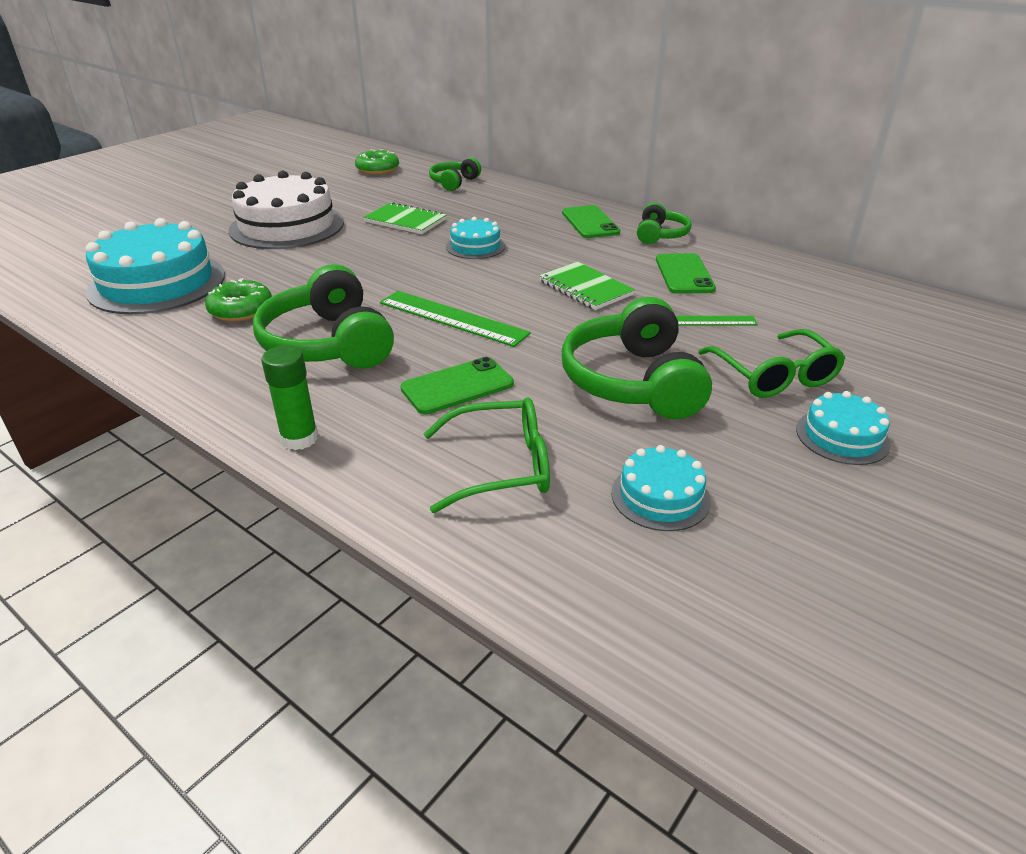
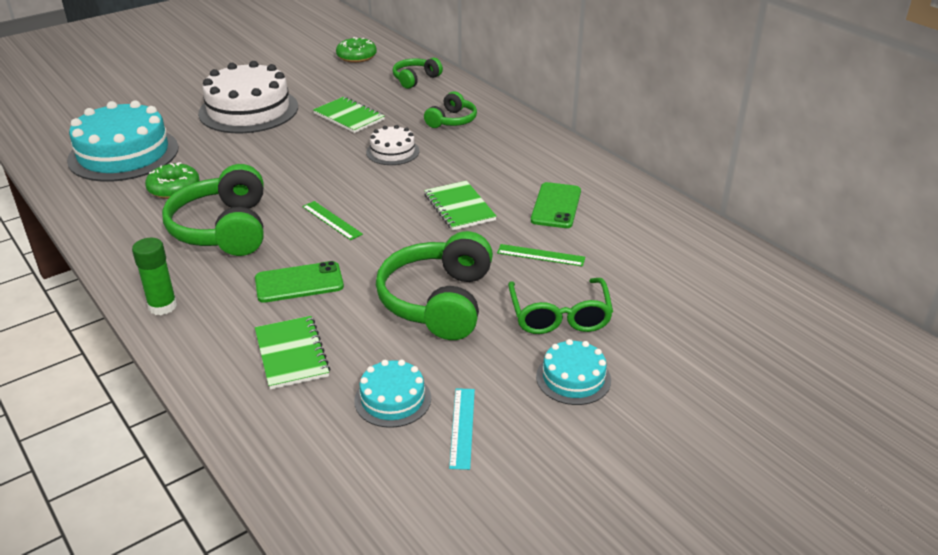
camera: 15 degrees right, 0 degrees up
green ruler [380,291,531,347] -> green ruler [302,201,363,240], size x0.59
green glasses [424,397,550,513] -> green notebook [255,316,330,390]
turquoise cake [446,217,505,259] -> white cake [366,125,419,165]
green phone [562,205,620,238] -> none
green headphones [637,202,691,244] -> green headphones moved to [424,91,477,128]
none -> turquoise ruler [449,388,475,470]

